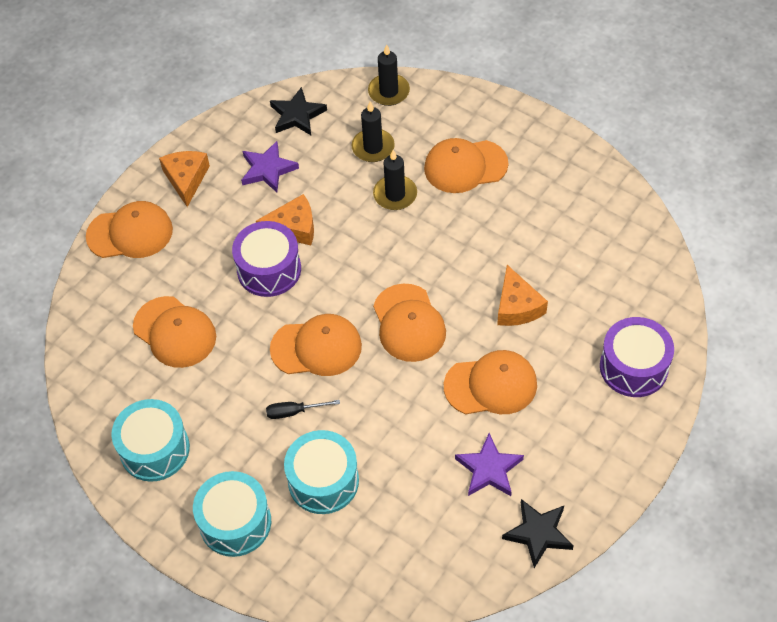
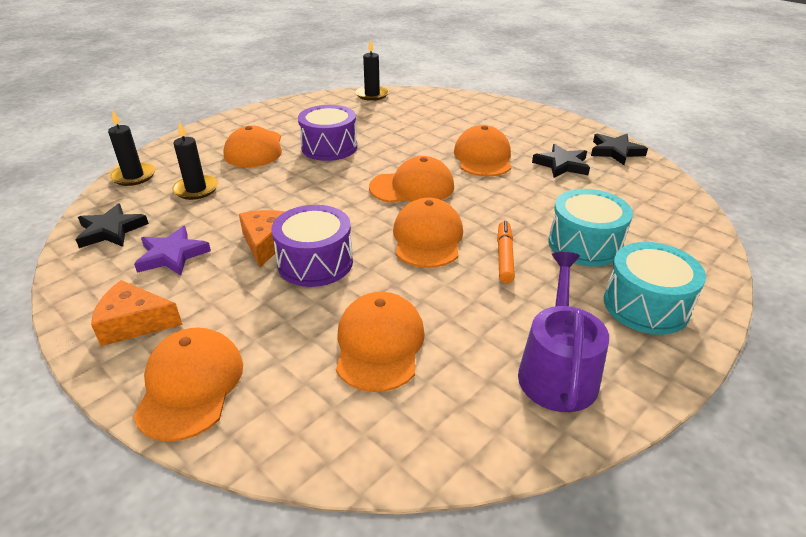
camera: 85 degrees left, 20 degrees down
turquoise drum [111,399,190,482] -> purple watering can [518,252,609,412]
orange cap [133,296,216,368] -> orange cap turned 45 degrees counterclockwise [336,292,425,392]
black screwdriver [266,400,340,419] -> orange marker [497,221,515,283]
black candle [373,150,417,210] -> black candle moved to [356,39,389,101]
purple star [455,433,524,496] -> black star [532,144,590,178]
orange cheese [497,265,548,326] -> none
purple drum [600,317,674,397] -> purple drum moved to [298,105,357,161]

